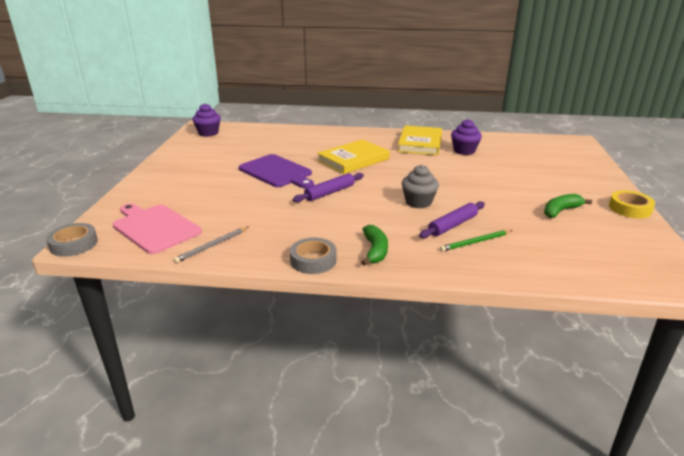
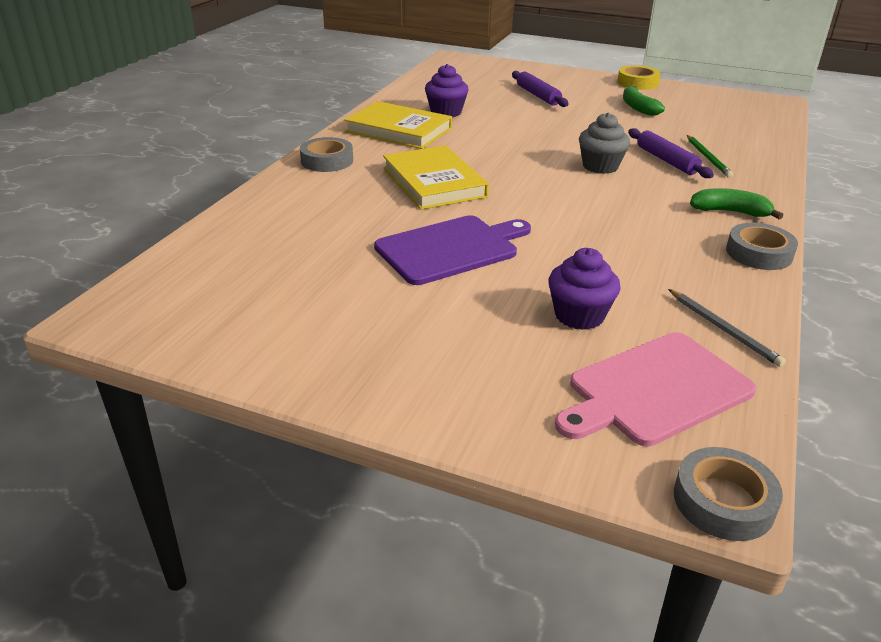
camera: 75 degrees left, 5 degrees up
purple cupcake [192,103,221,137] -> purple cupcake moved to [549,248,621,330]
purple rolling pin [293,173,364,202] -> purple rolling pin moved to [512,71,568,107]
none -> grey tape [300,137,353,172]

